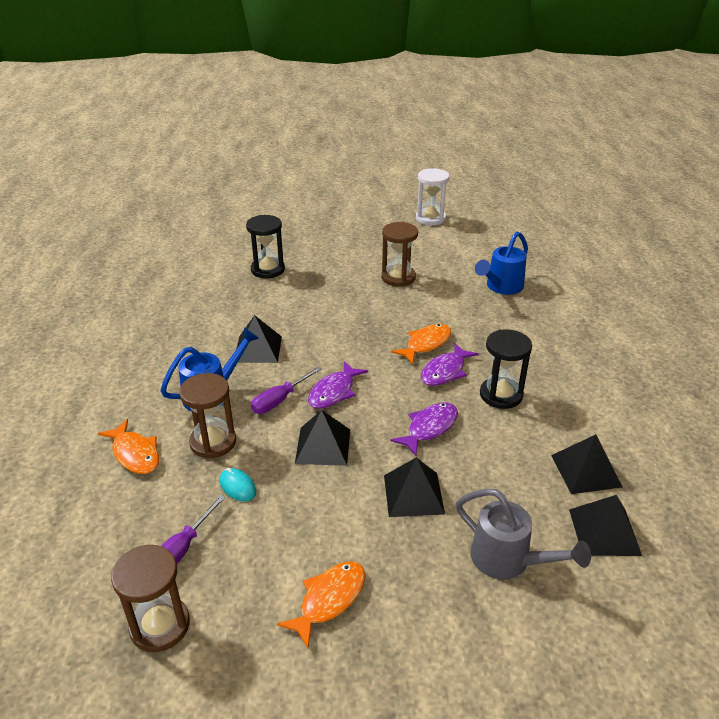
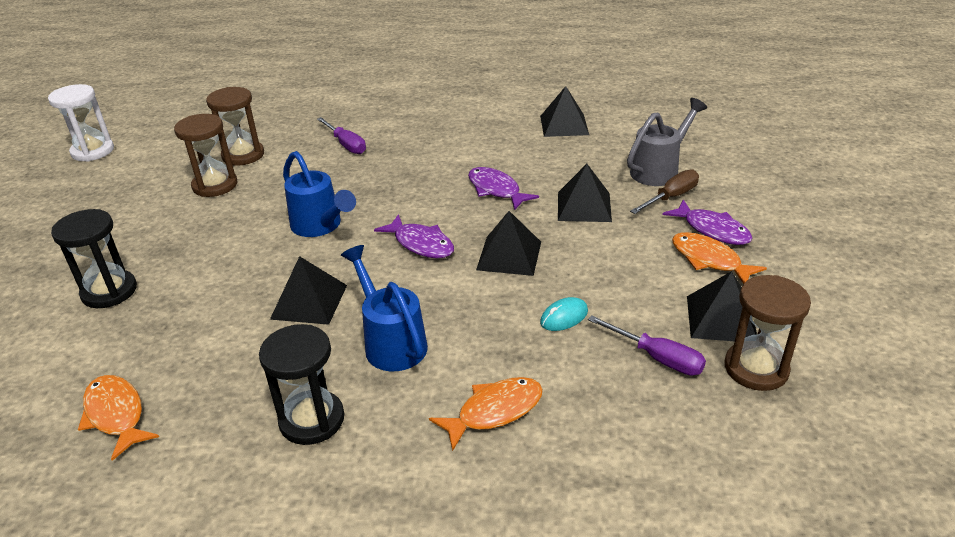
camera: 80 degrees left, 0 degrees up
brown hourglass [179,373,236,459] -> brown hourglass moved to [206,87,264,166]
purple screwdriver [251,366,322,414] -> purple screwdriver moved to [317,117,366,154]
orange fish [391,324,451,364] -> orange fish moved to [78,375,159,461]
purple fish [421,343,478,386] -> purple fish moved to [662,200,752,245]
blue watering can [475,232,528,295] -> blue watering can moved to [283,151,356,237]
black hourglass [480,329,532,409] -> black hourglass moved to [259,324,344,445]
black pyramid [569,495,642,556] -> black pyramid moved to [687,271,757,341]
none -> brown screwdriver [630,169,699,214]

